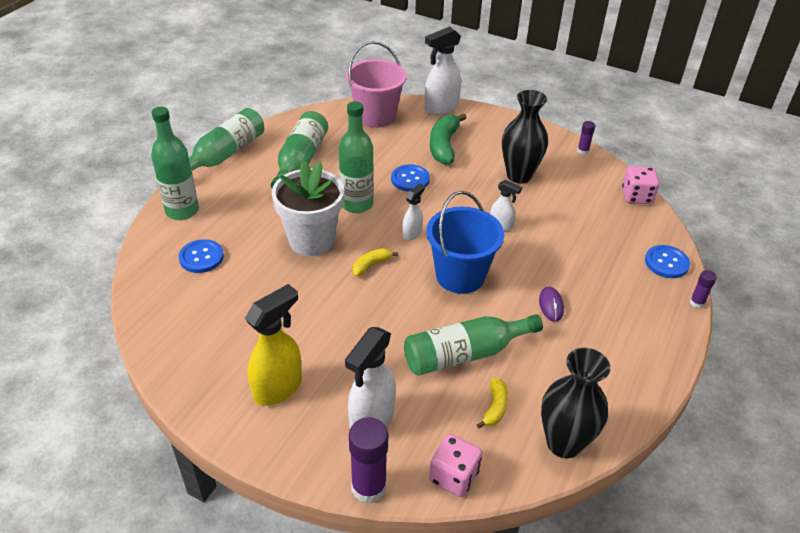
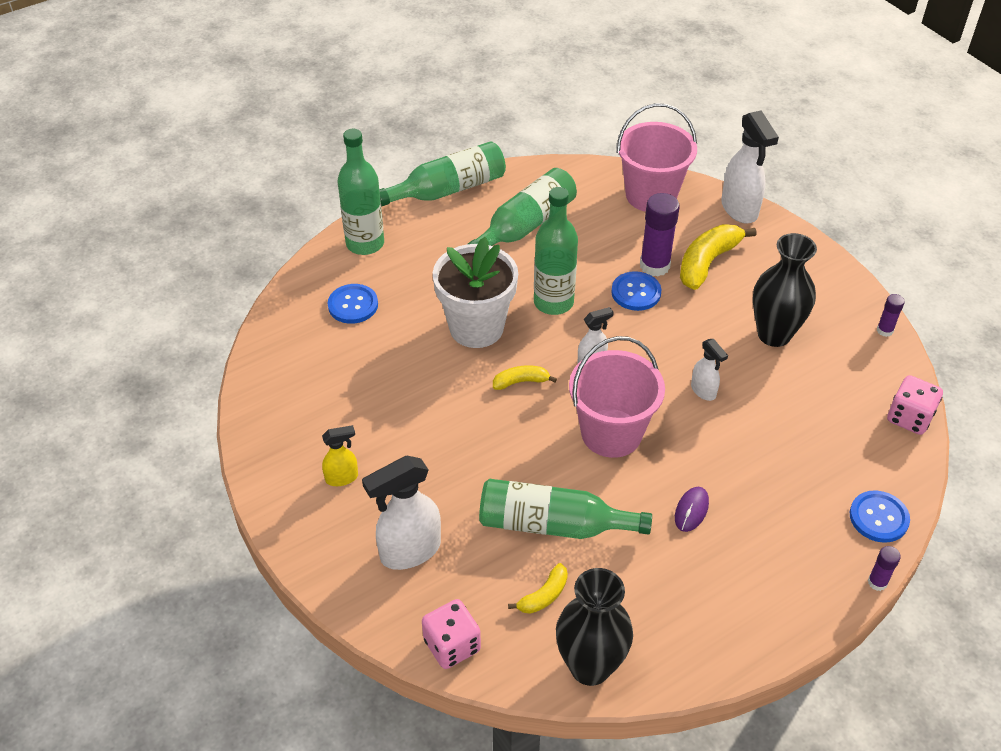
camera: 30 degrees right, 5 degrees up
yellow spray bottle [245,284,302,406] -> yellow spray bottle [322,425,358,486], size x0.54
purple glue stick [349,417,388,503] -> purple glue stick moved to [640,193,680,277]
white spray bottle [425,26,461,115] -> white spray bottle turned 105 degrees counterclockwise [721,110,779,224]
blue bucket [426,191,504,294] -> pink bucket [569,336,665,458]
green banana [430,113,467,165] -> yellow banana [680,224,757,290]

